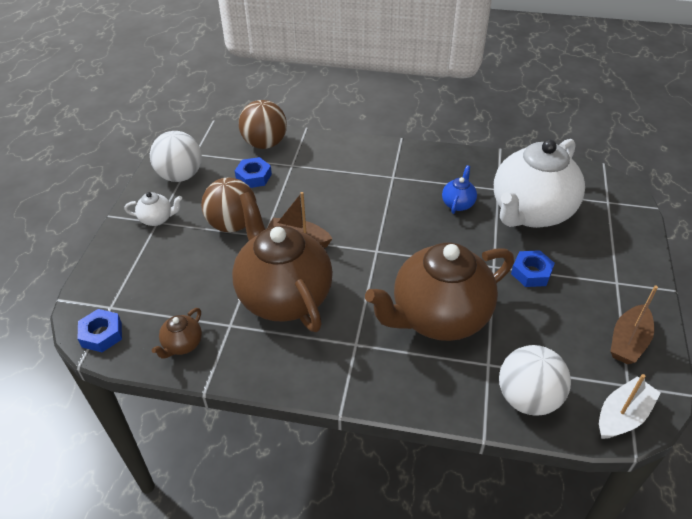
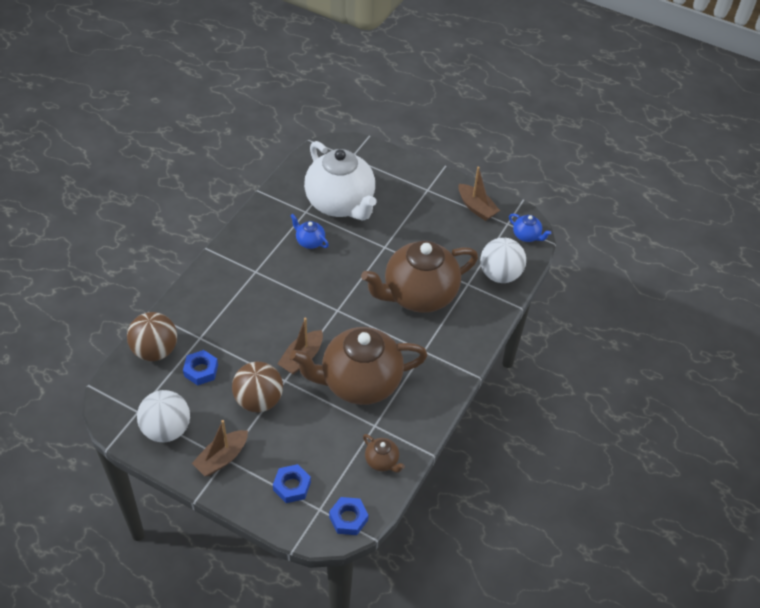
camera: 75 degrees left, 5 degrees up
white teapot [124,192,182,226] -> brown boat [192,420,248,476]
brown teapot [365,243,514,341] -> brown teapot turned 75 degrees clockwise [361,241,478,313]
blue nut [511,250,555,287] -> blue nut moved to [273,464,311,503]
white boat [599,374,660,439] -> blue teapot [509,214,551,242]

